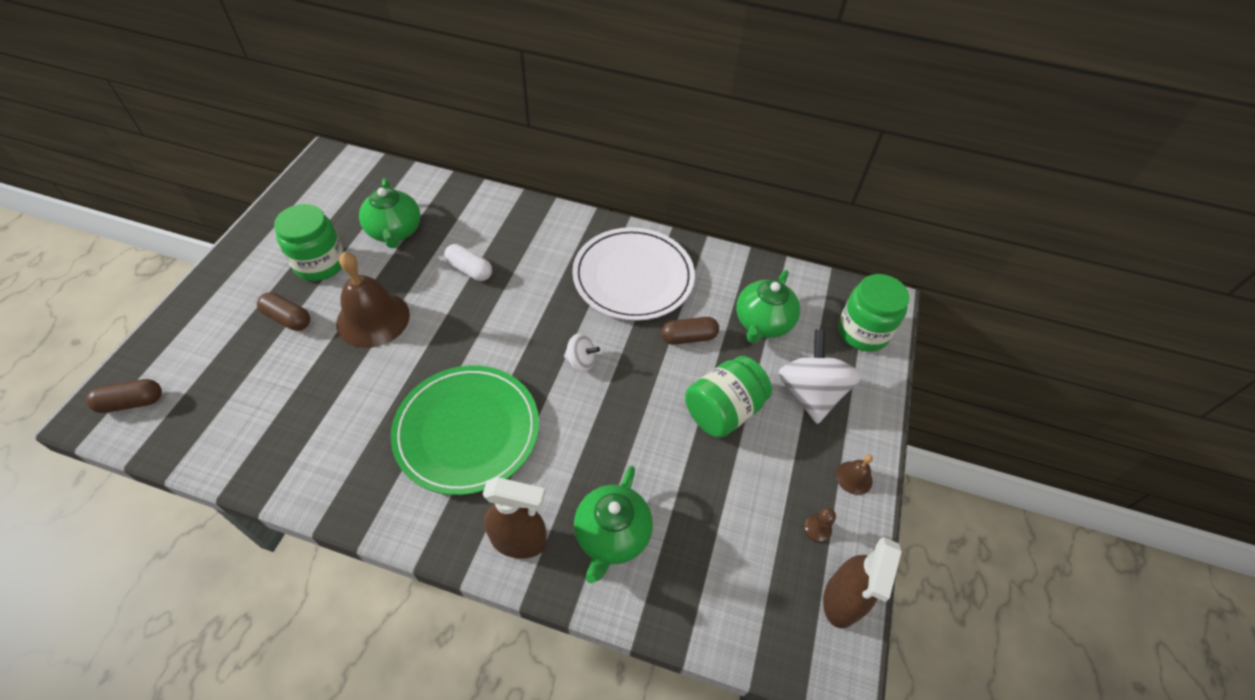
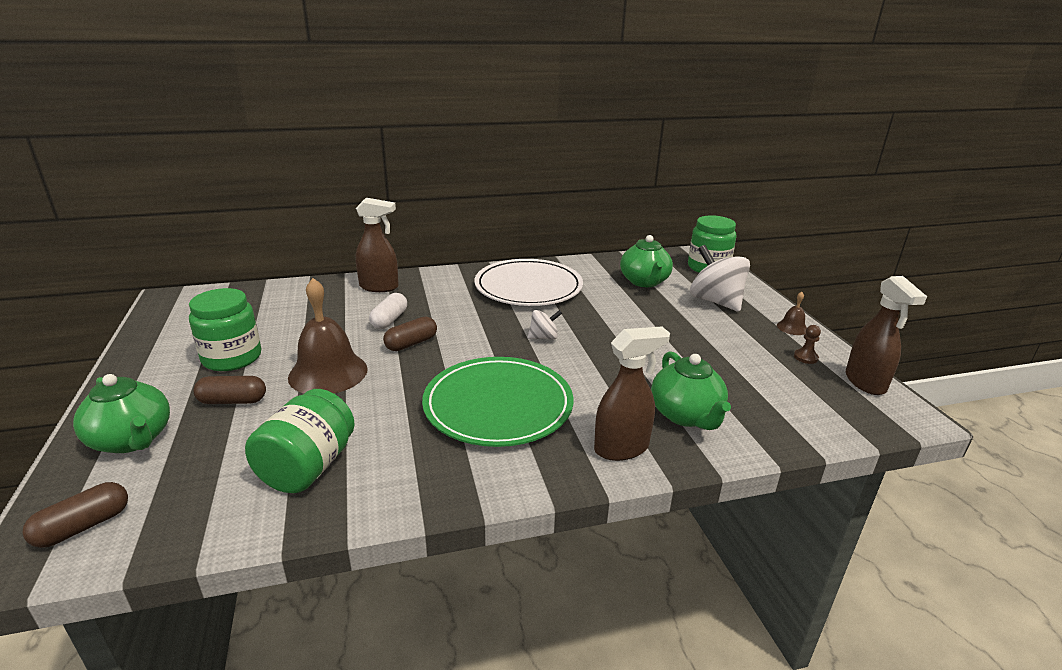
camera: 30 degrees left, 25 degrees down
green teapot [359,178,420,248] -> green teapot moved to [73,374,170,453]
white capsule [444,244,492,281] -> white capsule turned 75 degrees counterclockwise [369,293,407,329]
brown capsule [661,317,719,345] -> brown capsule moved to [383,316,437,351]
green jar [685,356,772,438] -> green jar moved to [245,389,355,493]
none -> brown spray bottle [355,198,399,292]

